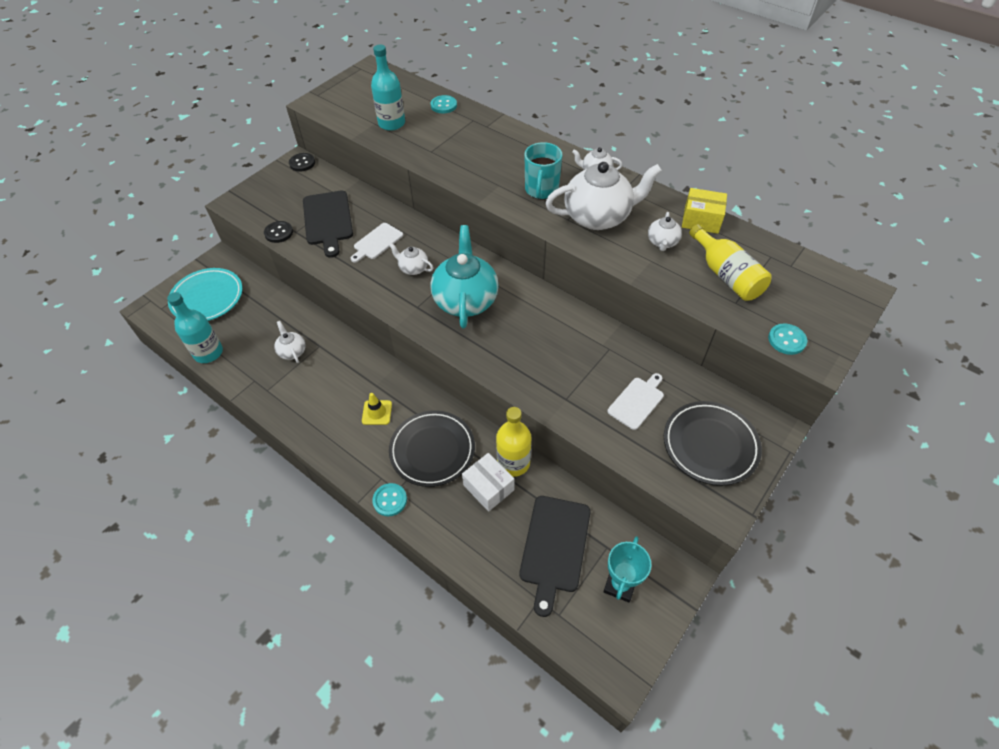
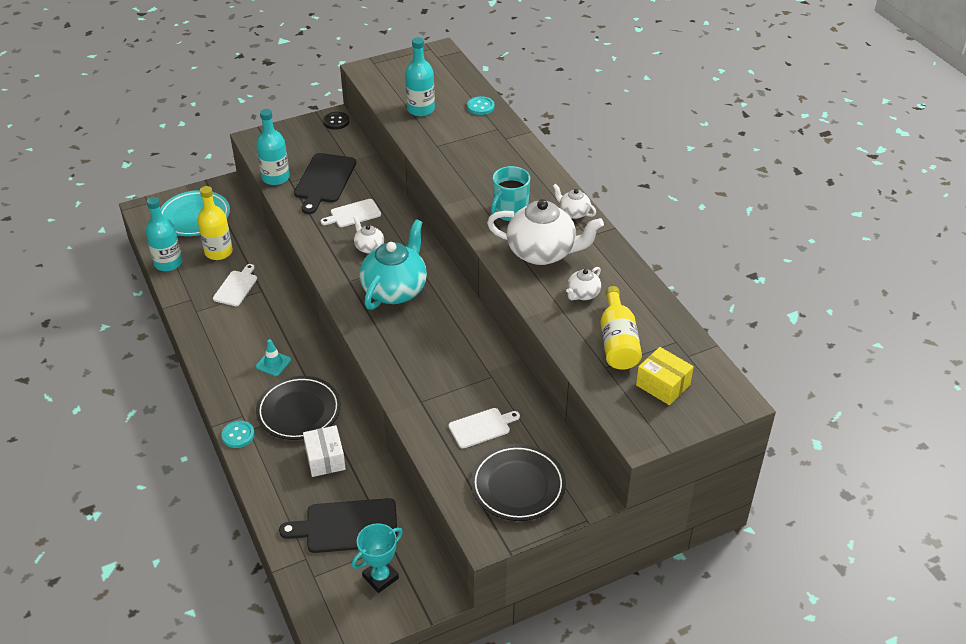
camera: 25 degrees right, 10 degrees down
black button [264,221,293,243] -> turquoise bottle [256,109,290,185]
white teapot [274,321,306,363] -> white cutting board [213,264,257,306]
yellow traffic cone [362,393,392,425] -> turquoise traffic cone [256,339,291,376]
yellow bottle [496,407,531,477] -> yellow bottle moved to [197,186,233,260]
black cutting board [519,496,591,617] -> black cutting board turned 45 degrees clockwise [279,498,398,553]
yellow box [682,188,727,234] -> yellow box moved to [636,347,694,405]
turquoise button [768,323,807,355] -> none

